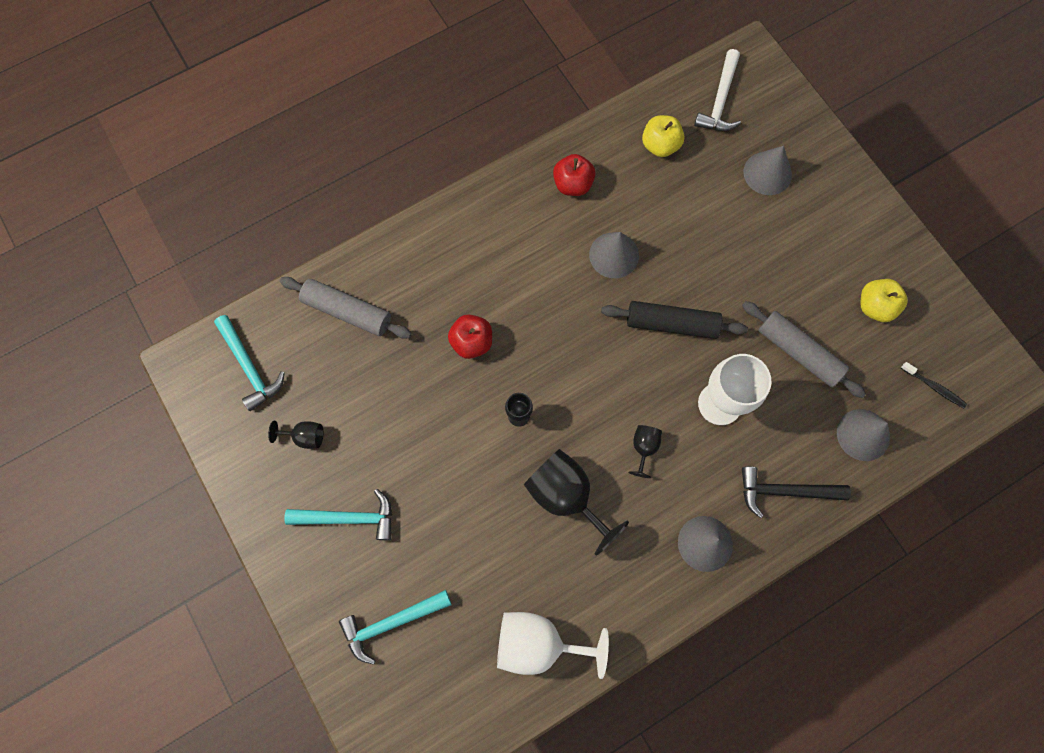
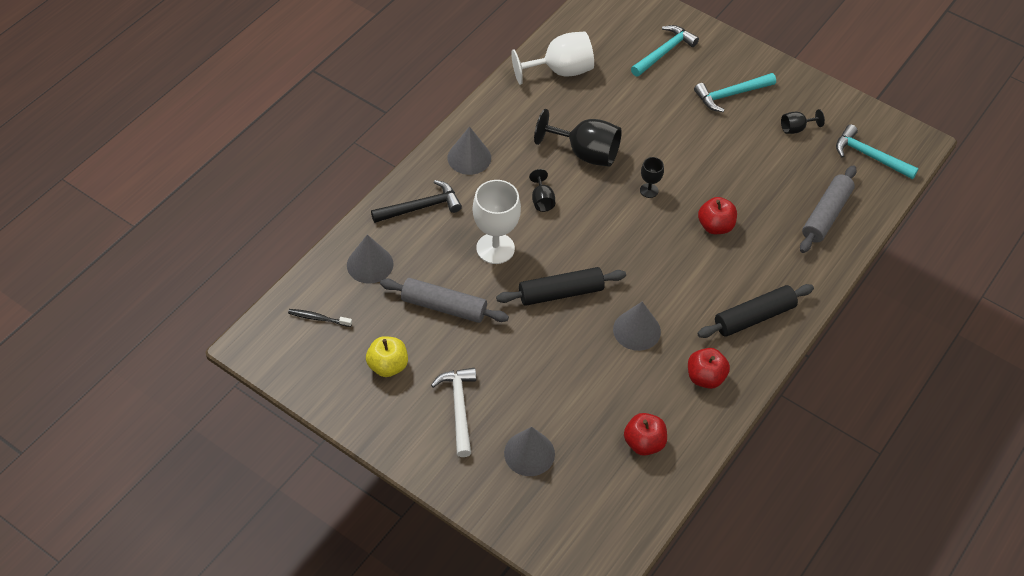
camera: 155 degrees right, 20 degrees down
grey rolling pin [280,277,412,339] -> grey rolling pin turned 60 degrees counterclockwise [800,165,857,253]
yellow apple [642,115,684,157] -> red apple [624,413,667,456]
white hammer [694,49,741,131] -> white hammer moved to [431,368,476,457]
none -> black rolling pin [697,284,814,338]

